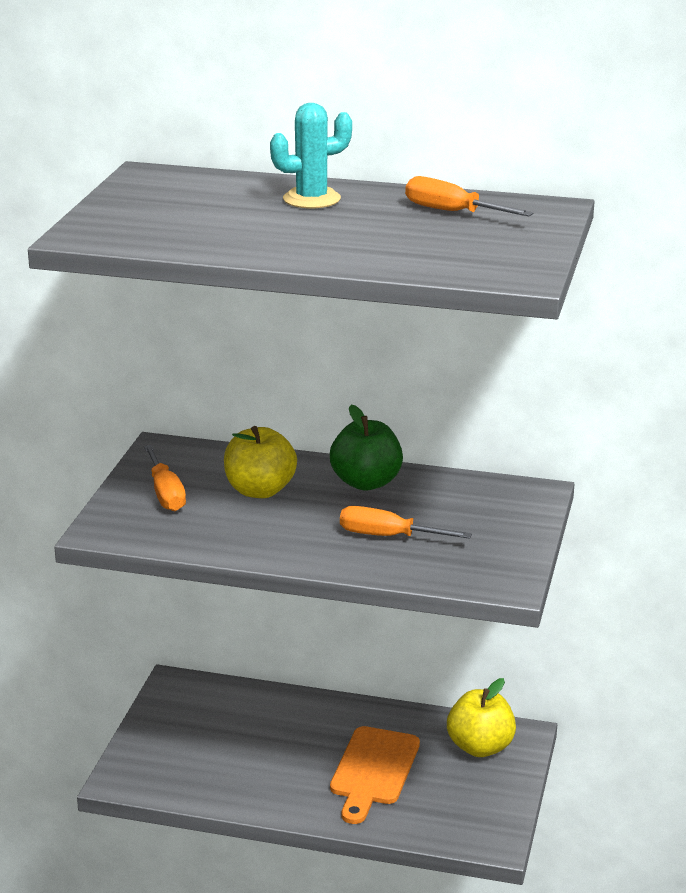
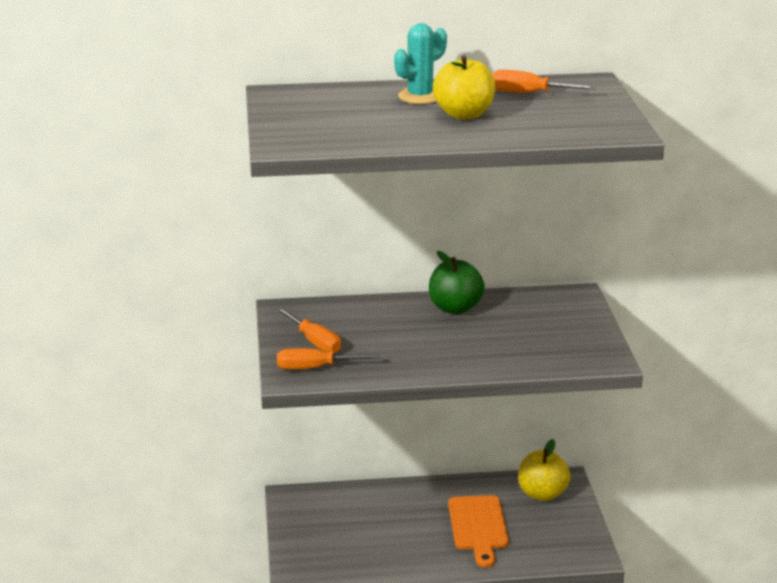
camera: 20 degrees left, 0 degrees up
yellow apple [224,426,297,498] -> yellow apple moved to [433,55,495,120]
orange screwdriver [340,506,472,539] -> orange screwdriver moved to [277,348,381,370]

